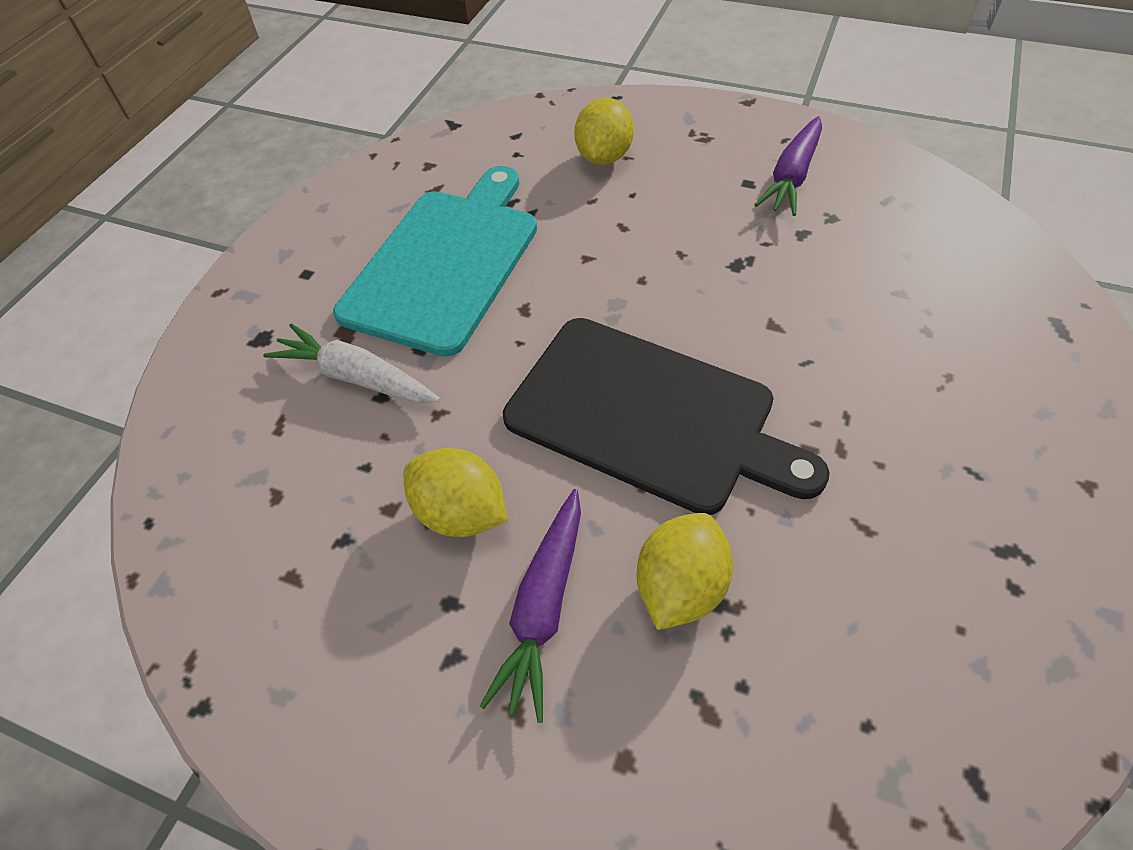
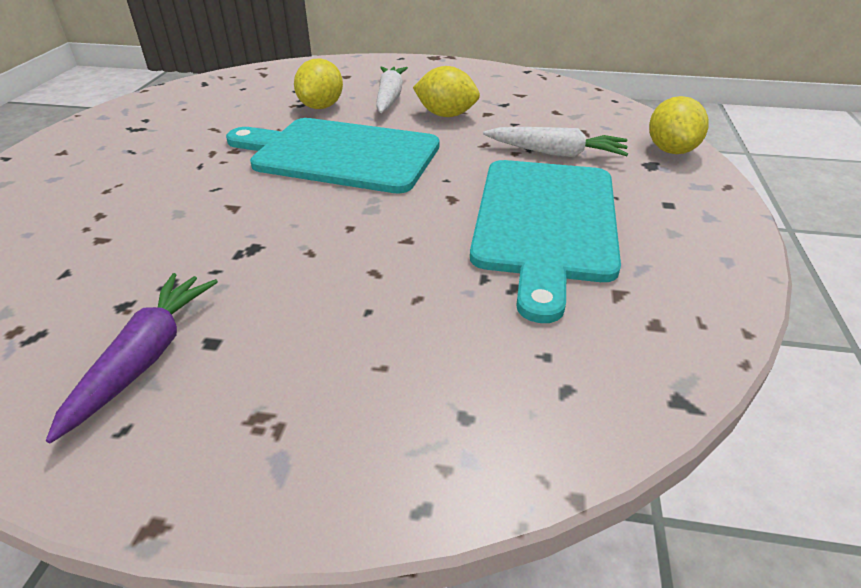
camera: 165 degrees right, 15 degrees down
purple carrot [480,489,581,723] -> white carrot [376,67,408,113]
black cutting board [503,318,830,515] -> turquoise cutting board [226,118,440,194]
yellow lemon [574,98,634,165] -> yellow lemon moved to [649,96,709,154]

